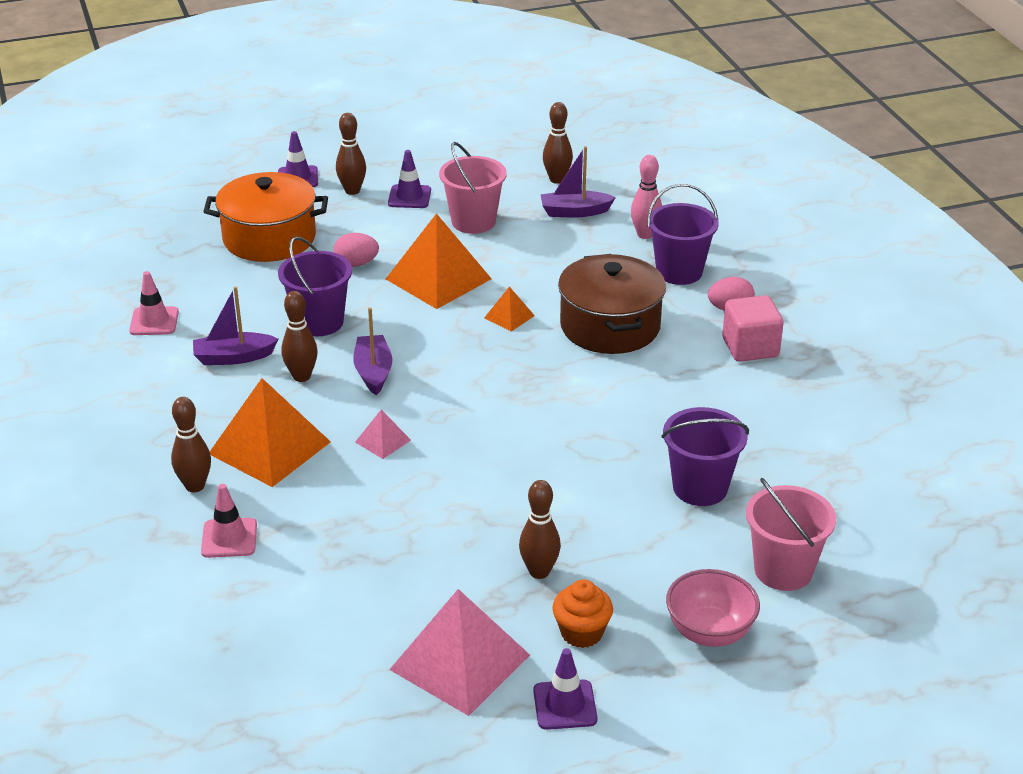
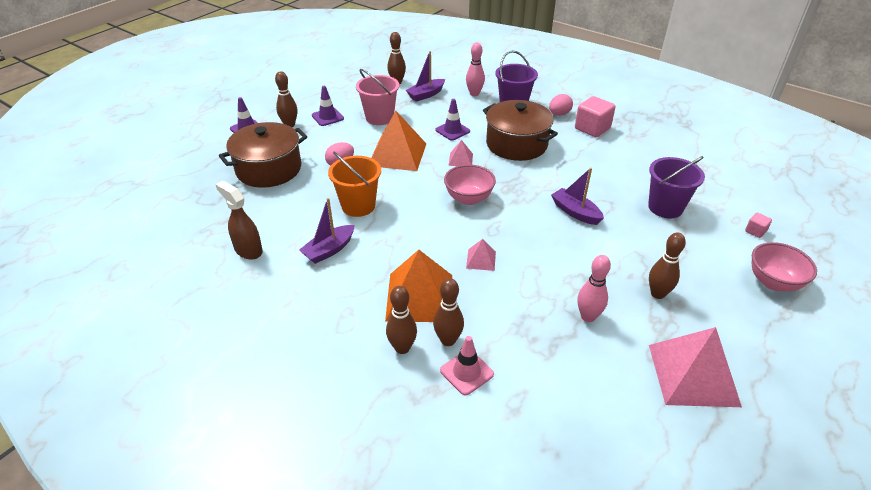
camera: 35 degrees left, 5 degrees up
pink traffic cone [129,271,179,335] -> brown spray bottle [215,181,263,260]
orange pot [203,172,328,262] -> brown pot [219,122,307,188]
purple bucket [278,236,352,336] -> orange bucket [328,152,381,217]
brown bowling pin [282,291,318,382] -> brown bowling pin moved to [433,278,464,346]
purple boat [353,307,392,395] -> purple boat moved to [551,168,604,225]
orange pyramid [484,287,535,332] -> pink pyramid [448,140,473,166]
purple traffic cone [533,648,597,730] -> purple traffic cone moved to [435,99,470,140]
orange cupcake [552,579,613,648] -> none
pink bucket [746,478,836,591] -> pink cube [745,213,772,238]
none -> pink bowl [444,165,496,205]
none -> pink bowling pin [577,255,611,322]

